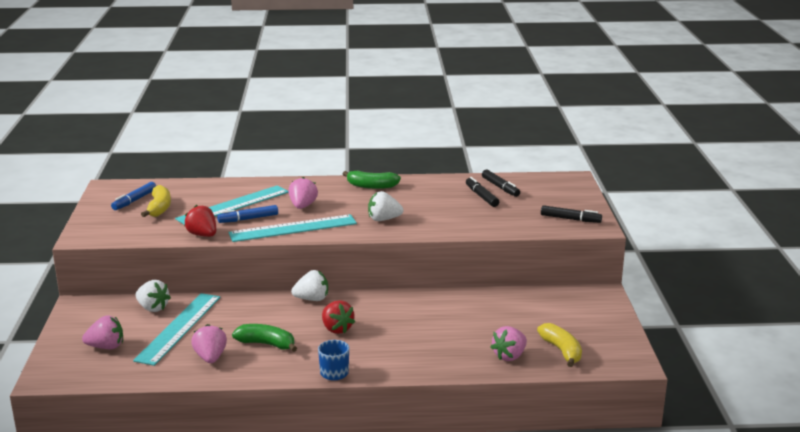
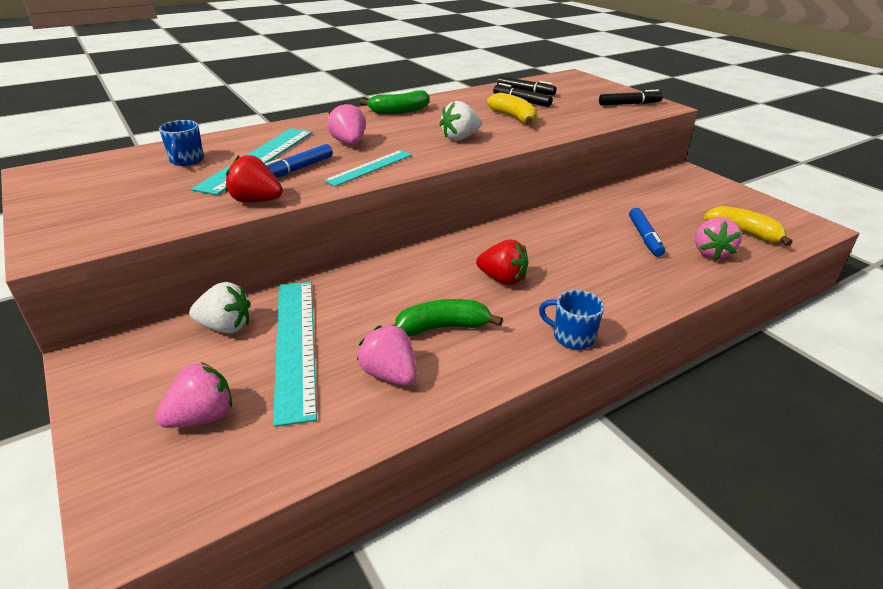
camera: 30 degrees left, 10 degrees up
blue marker [111,182,156,210] -> blue marker moved to [629,208,665,257]
yellow banana [141,185,171,217] -> yellow banana moved to [487,93,537,124]
turquoise ruler [228,214,357,242] -> turquoise ruler [323,150,412,186], size x0.61
white strawberry [291,270,328,301] -> none
none -> blue mug [159,120,204,166]

